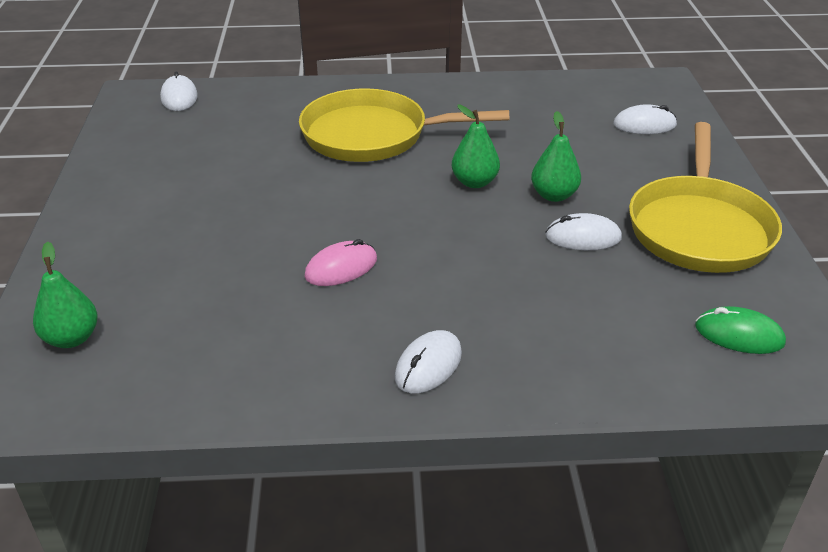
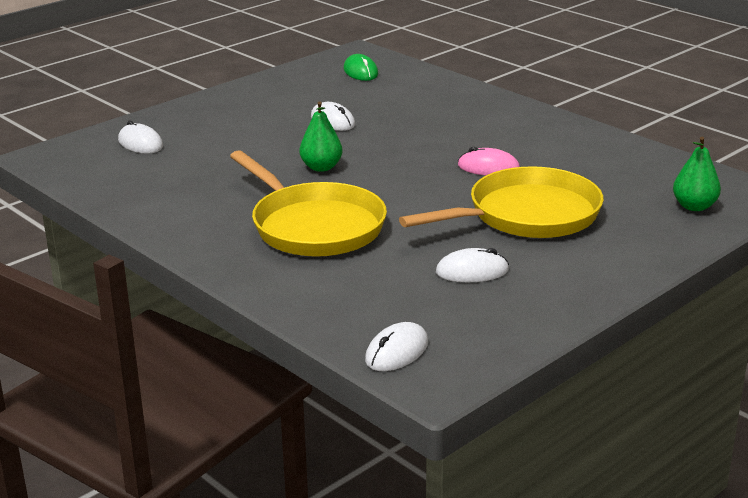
camera: 130 degrees left, 10 degrees down
white mouse [395,330,462,393] -> white mouse moved to [436,248,509,282]
green pear [531,111,581,202] -> none
yellow pan [629,122,782,273] -> yellow pan moved to [399,166,604,238]

